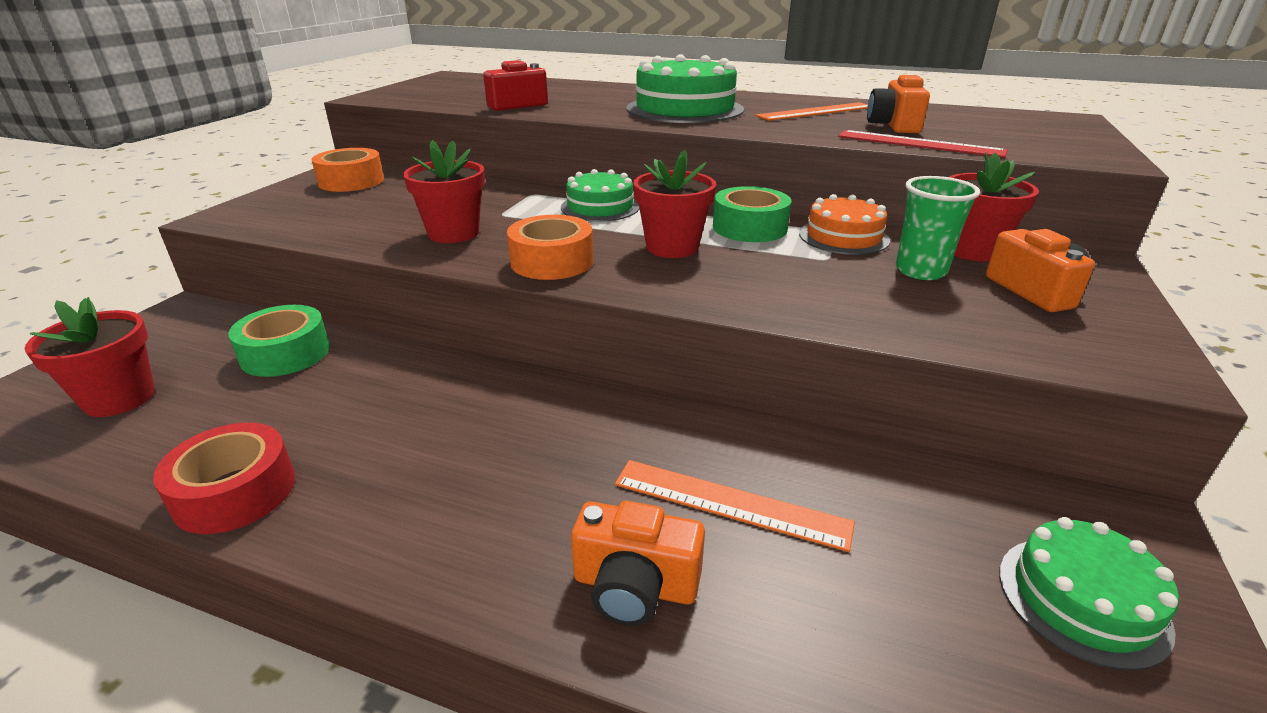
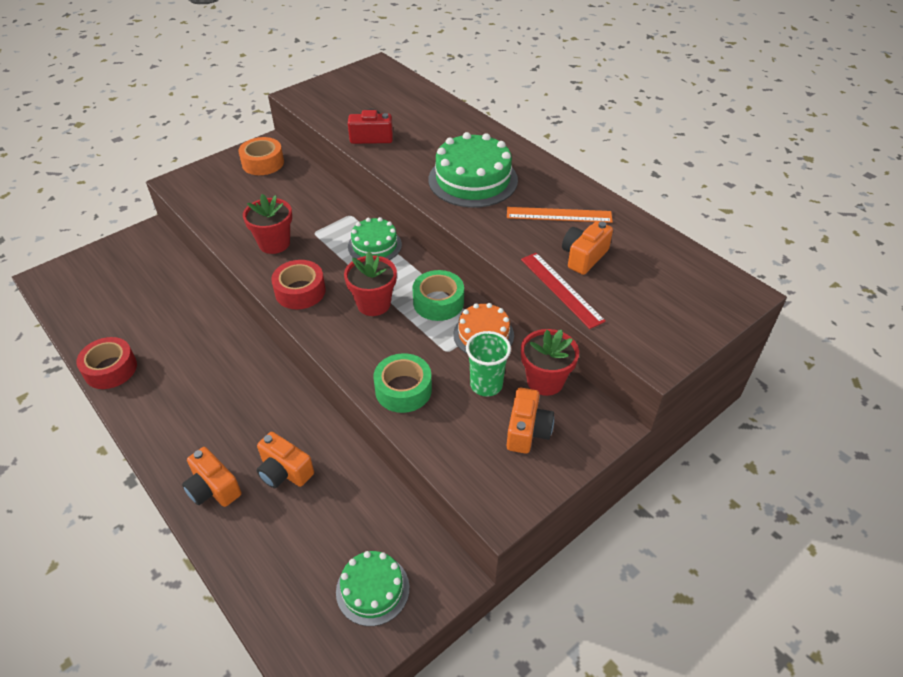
camera: 30 degrees right, 15 degrees up
red flower pot [25,297,155,417] -> none
green tape [228,305,330,377] -> green tape moved to [373,353,432,413]
orange tape [507,215,594,280] -> red tape [271,260,326,309]
orange ruler [615,460,855,552] -> orange camera [257,432,314,488]

